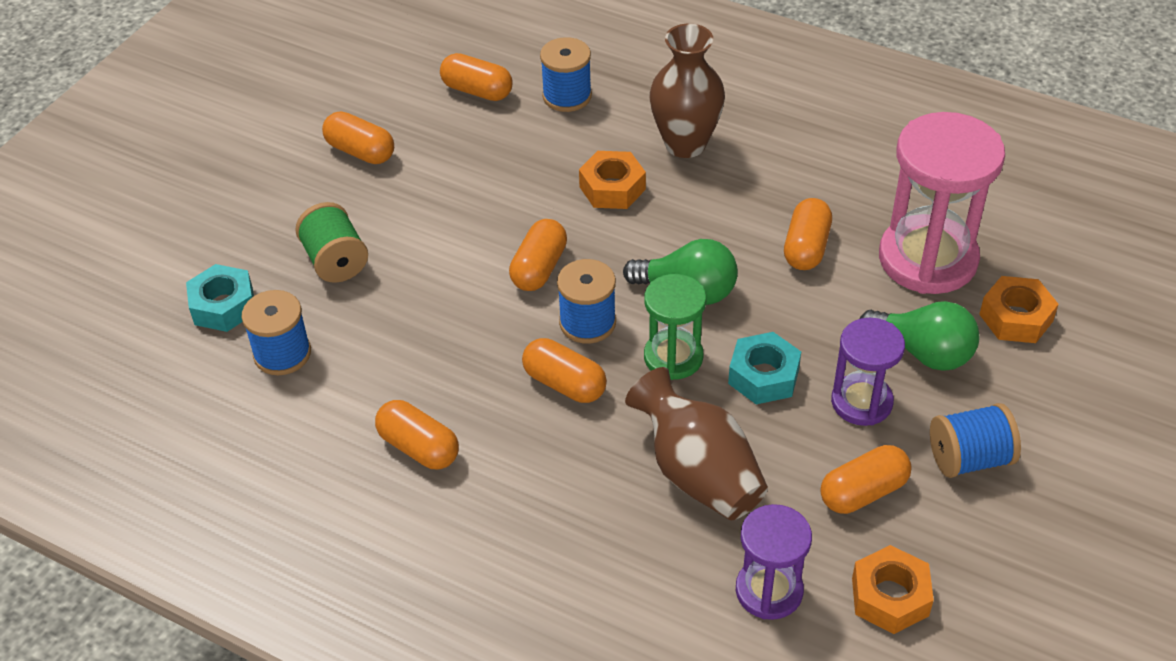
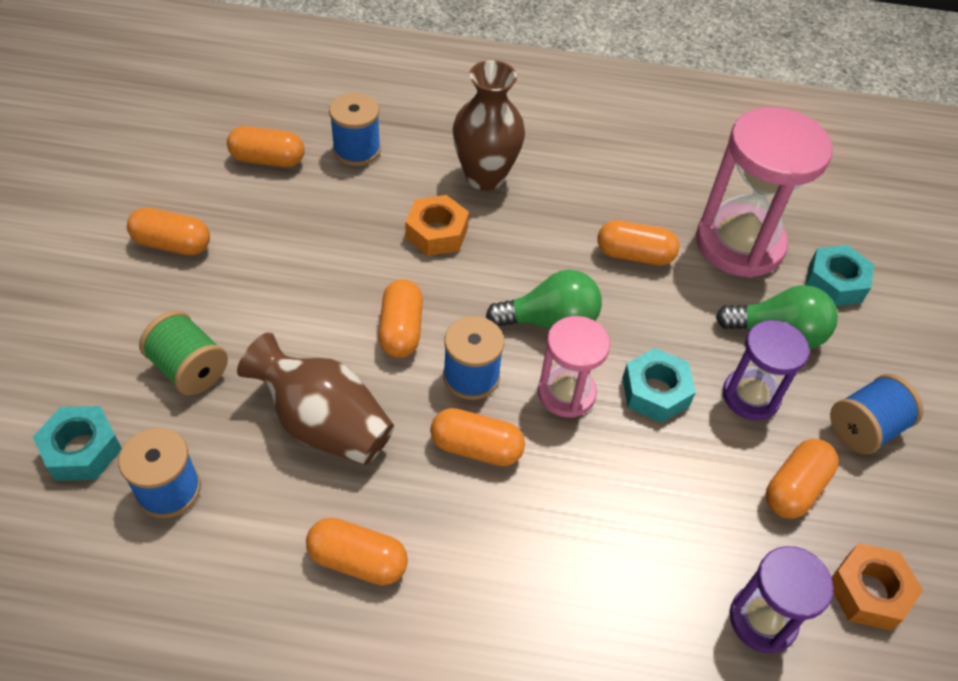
camera: 25 degrees left, 5 degrees up
brown vase [625,367,768,520] -> brown vase moved to [237,332,394,465]
green hourglass [644,274,706,380] -> pink hourglass [538,316,610,418]
orange capsule [784,198,832,270] -> orange capsule turned 75 degrees counterclockwise [597,220,680,266]
orange nut [979,276,1059,343] -> turquoise nut [805,245,874,306]

